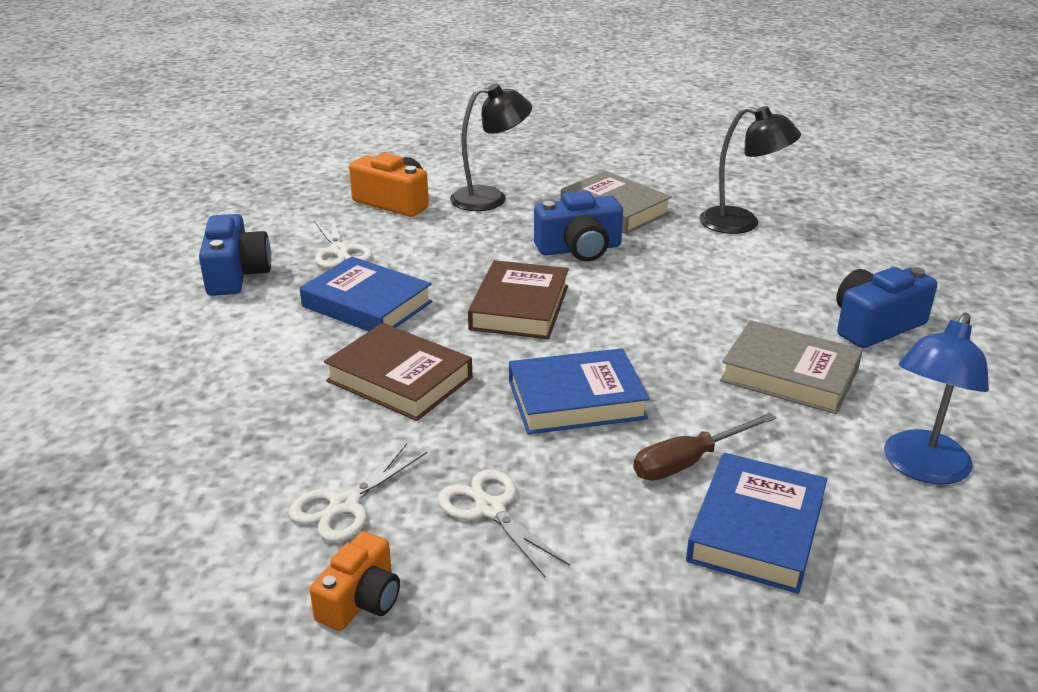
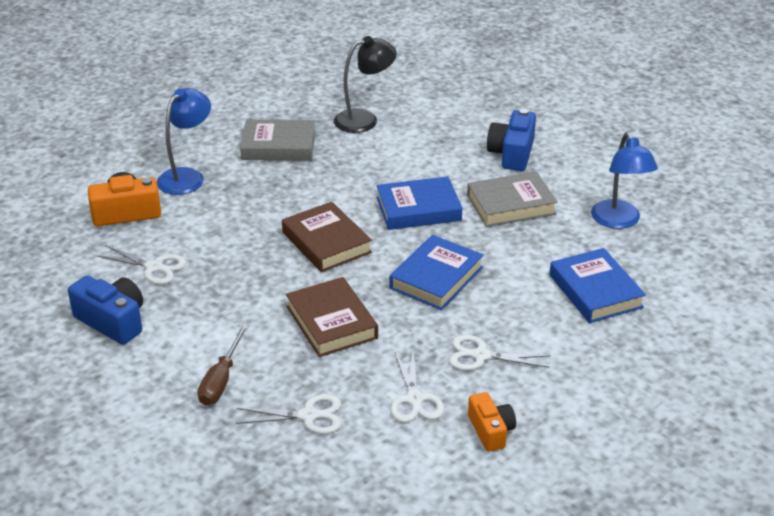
camera: 45 degrees left, 5 degrees up
blue book [300,257,433,331] -> blue book moved to [376,176,462,230]
brown book [324,323,472,421] -> brown book turned 75 degrees clockwise [286,277,378,357]
black lamp [450,83,532,211] -> blue lamp [157,88,211,195]
blue camera [534,191,623,262] -> none
brown screwdriver [633,413,776,481] -> brown screwdriver moved to [198,324,249,406]
none -> white scissors [236,394,341,434]

